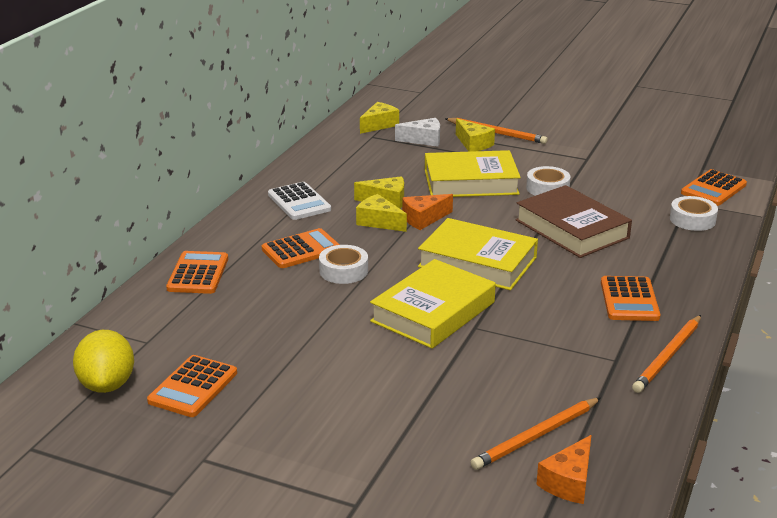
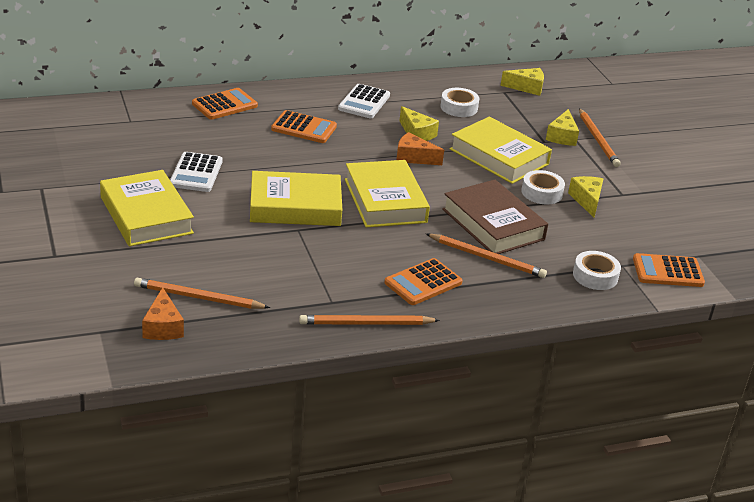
camera: 45 degrees right, 5 degrees up
yellow lemon [73,330,134,393] -> none
orange calculator [147,355,237,417] -> none
white tape [319,245,368,284] -> white tape moved to [440,88,479,117]
yellow cheese [356,194,407,232] -> yellow cheese moved to [568,176,603,217]
white cheese [395,118,440,147] -> none
brown book [516,185,632,258] -> brown book turned 45 degrees counterclockwise [442,180,548,254]
orange cheese [536,435,591,504] -> orange cheese turned 90 degrees counterclockwise [142,287,184,340]
none -> yellow book [100,170,194,246]
none -> white calculator [170,152,222,192]
none -> orange pencil [426,234,547,278]

